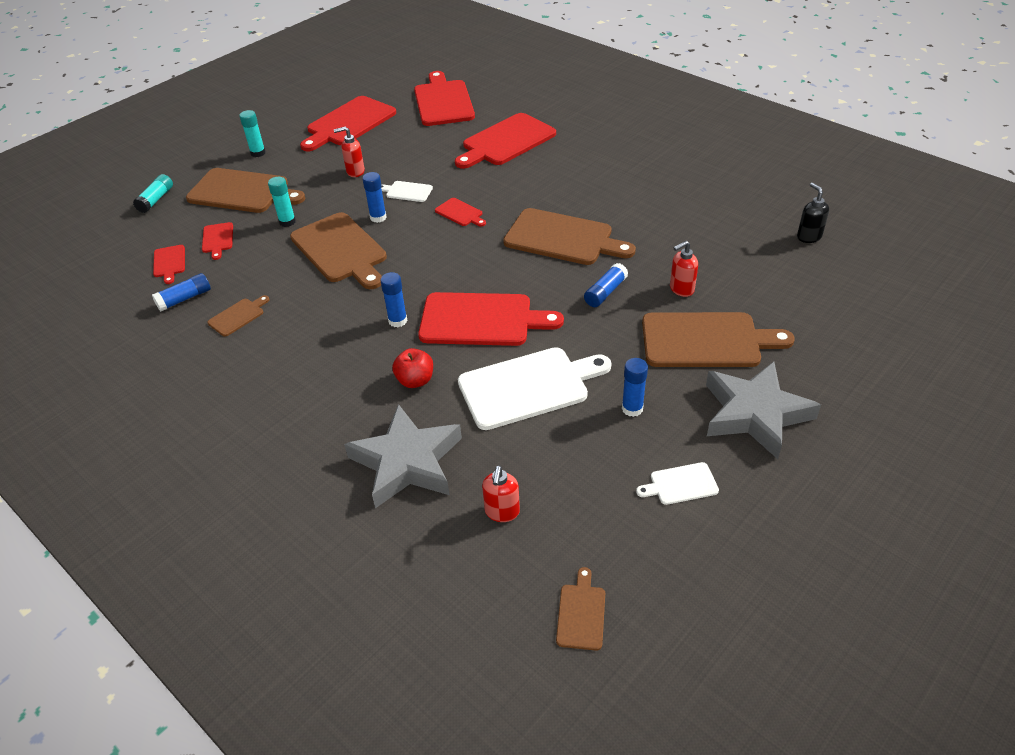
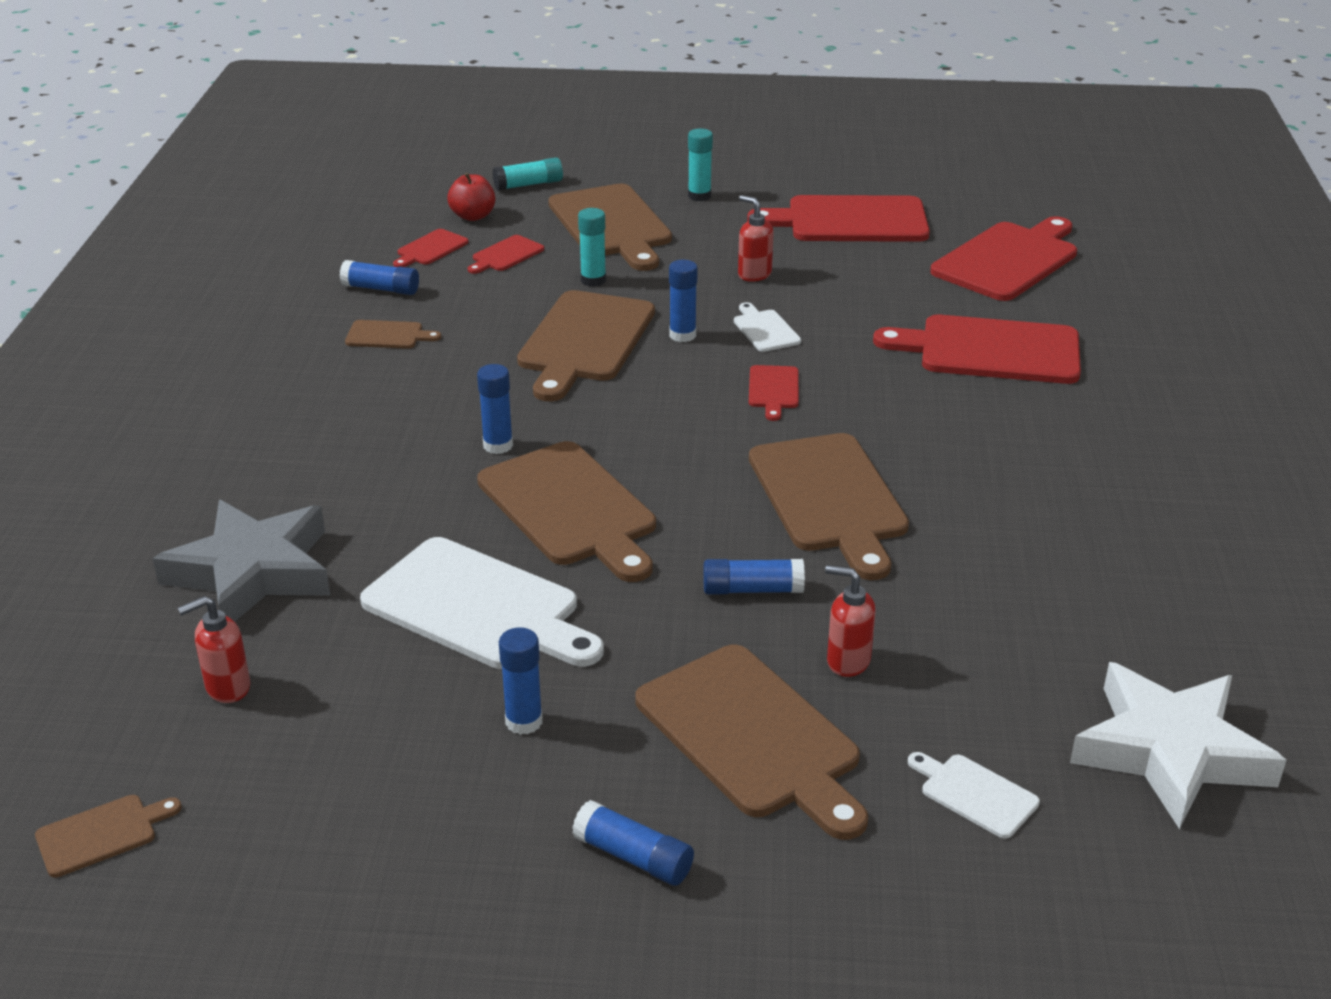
camera: 50 degrees right, 10 degrees down
red apple [392,348,433,388] -> red apple moved to [448,173,495,221]
red cutting board [418,292,564,346] -> brown cutting board [477,441,656,582]
white cutting board [636,462,719,505] -> white cutting board moved to [908,752,1040,839]
grey star [706,362,821,459] -> blue glue stick [572,800,694,885]
black soap dispenser [797,183,829,243] -> white star [1070,662,1286,829]

